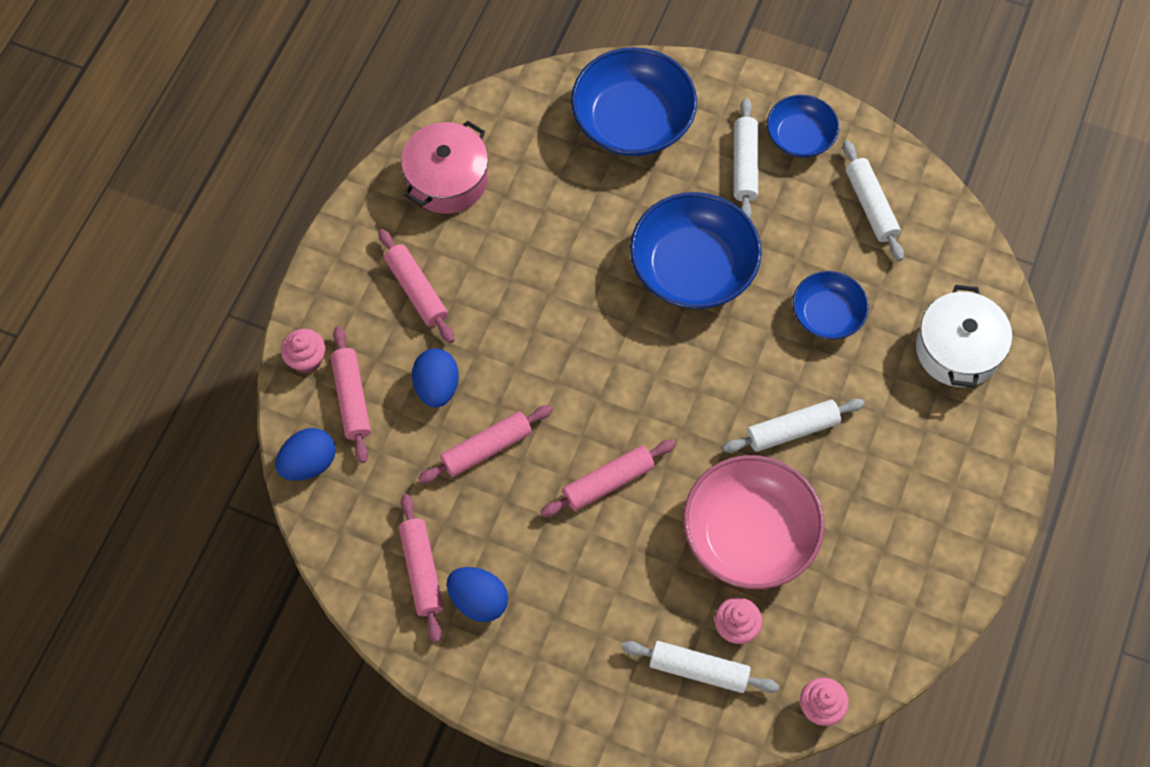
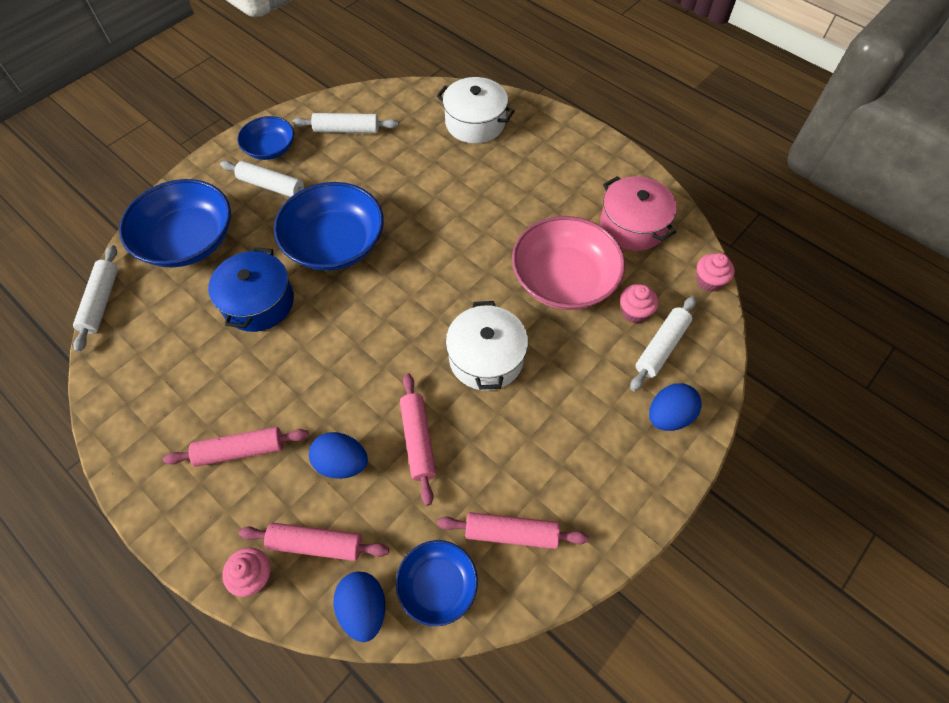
camera: 70 degrees left, 5 degrees down
pink pot [401,120,488,214] -> pink pot moved to [600,176,677,251]
blue egg [447,567,508,622] -> blue egg moved to [649,383,702,431]
pink rolling pin [541,440,676,517] -> white pot [446,301,528,391]
white rolling pin [723,399,865,453] -> white rolling pin moved to [73,245,118,352]
blue bowl [793,271,869,339] -> blue bowl moved to [396,540,478,626]
none -> blue pot [208,247,294,332]

